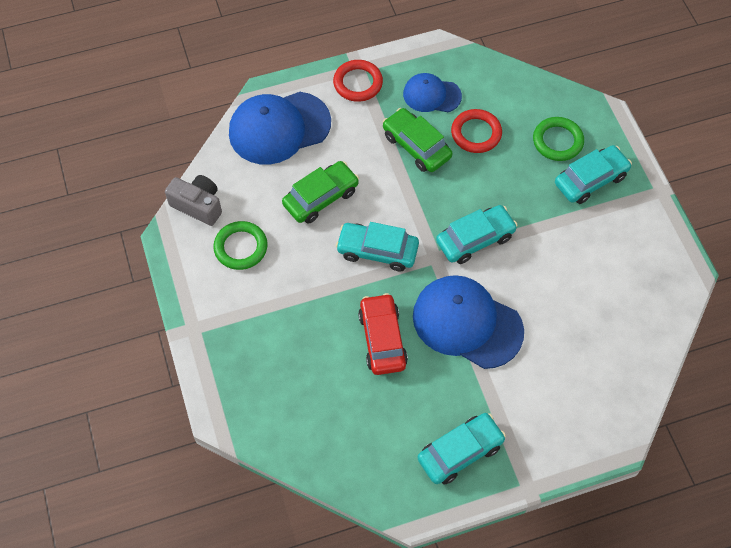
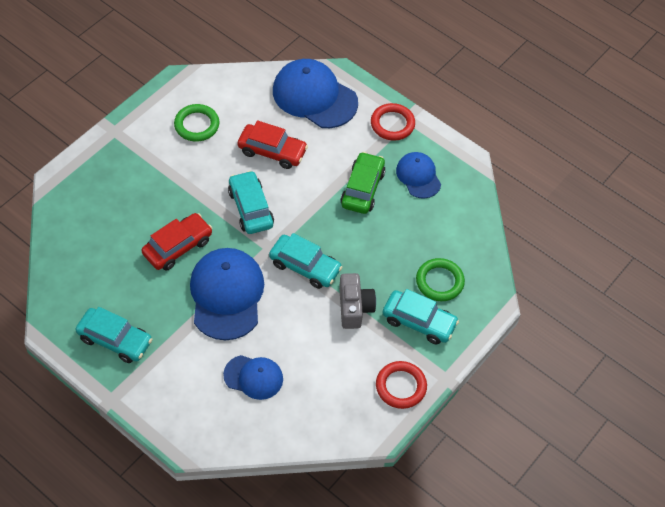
camera: 55 degrees right, 5 degrees down
grey camera [165,175,222,226] -> grey camera moved to [339,273,376,329]
green car [282,161,359,224] -> red car [238,120,308,169]
red ring [451,109,502,153] -> red ring moved to [376,361,427,409]
none -> blue cap [223,355,283,400]

